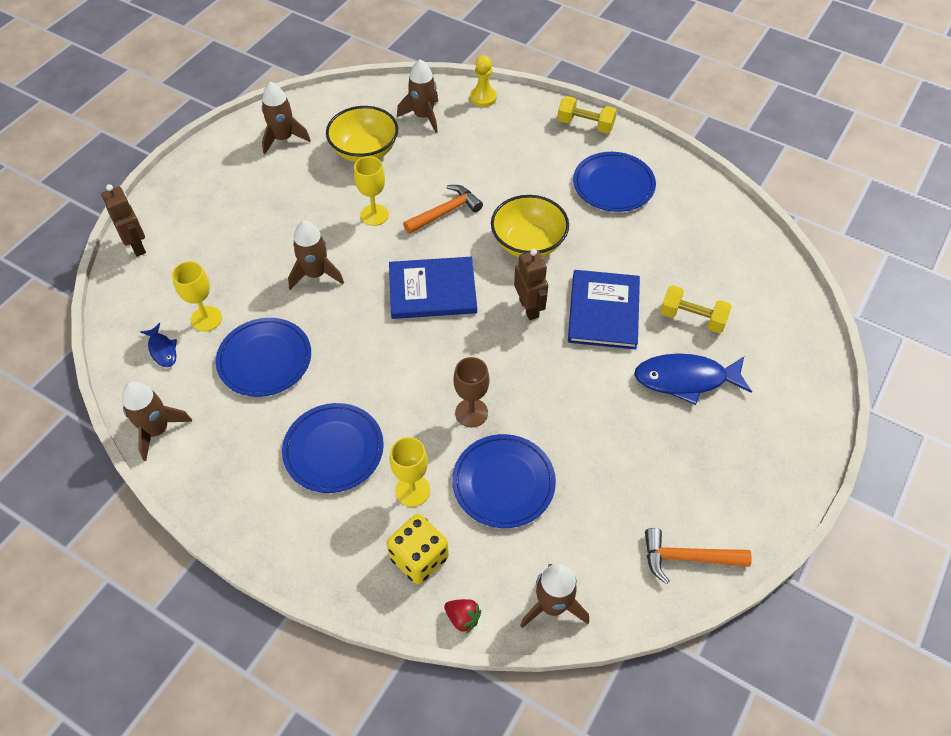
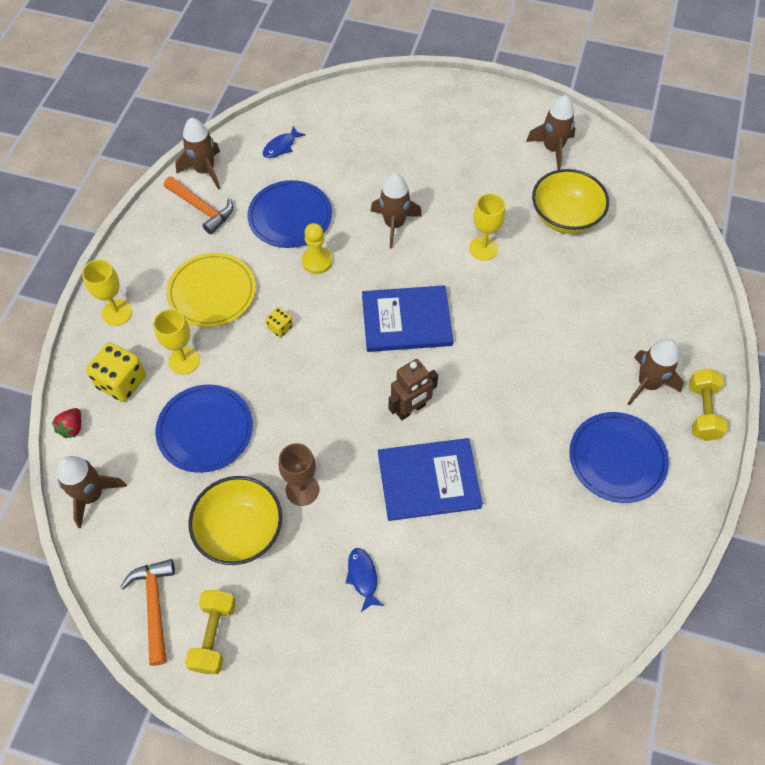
camera: 75 degrees right, 5 degrees up
brown robot [101,184,146,257] -> none
yellow goblet [172,261,222,332] -> yellow goblet moved to [82,259,132,326]
blue plate [282,403,384,493] -> yellow plate [166,253,256,327]
blue book [389,257,477,319] -> blue book turned 75 degrees counterclockwise [362,285,453,352]
brown rocket [397,59,438,133] -> brown rocket moved to [627,339,684,406]
orange hammer [403,185,483,234] -> orange hammer moved to [164,176,233,234]
brown goblet [453,357,489,427] -> brown goblet moved to [279,443,319,506]
yellow pawn [470,55,497,107] -> yellow pawn moved to [302,223,332,274]
yellow bowl [491,195,569,257] -> yellow bowl moved to [188,476,282,565]
blue fish [634,353,752,405] -> blue fish [345,548,384,612], size x0.51
yellow dumbbell [660,285,732,333] -> yellow dumbbell moved to [185,590,236,674]
none -> yellow dice [266,307,293,337]

